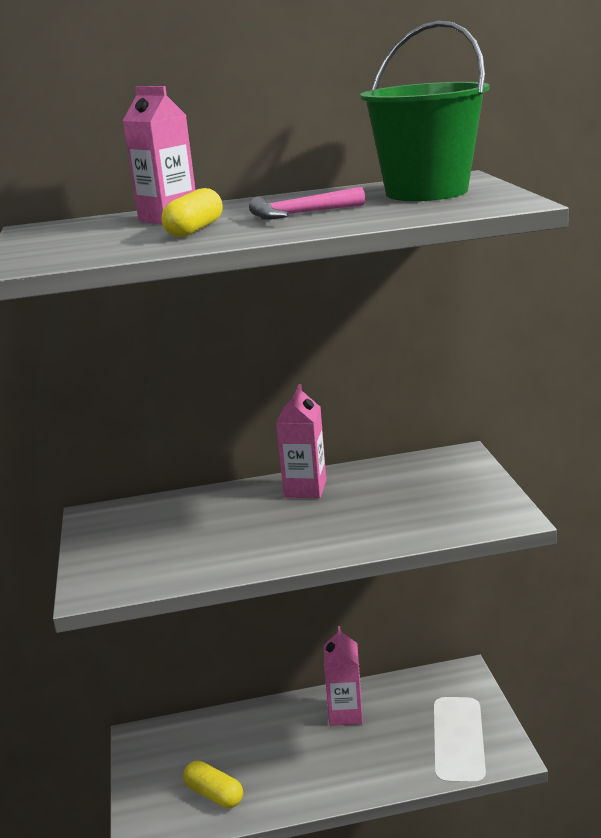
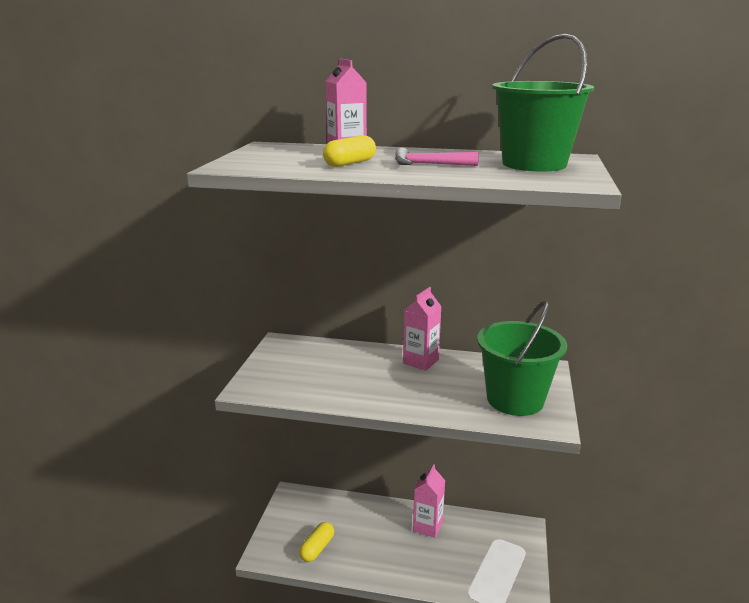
camera: 20 degrees right, 0 degrees up
yellow capsule [183,761,243,808] -> yellow capsule turned 60 degrees clockwise [299,522,334,562]
none -> green bucket [477,301,567,416]

